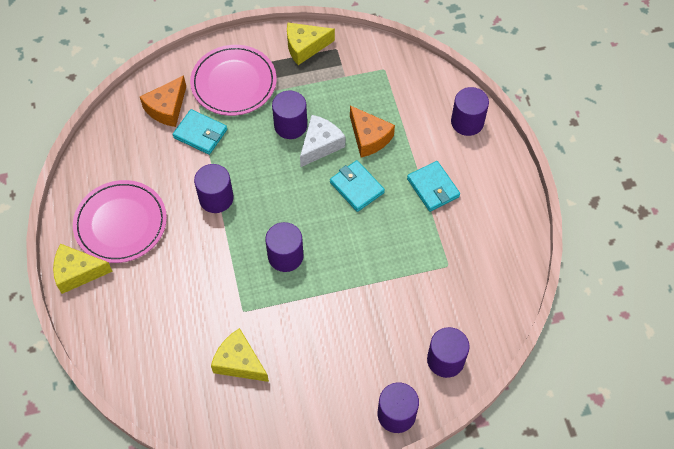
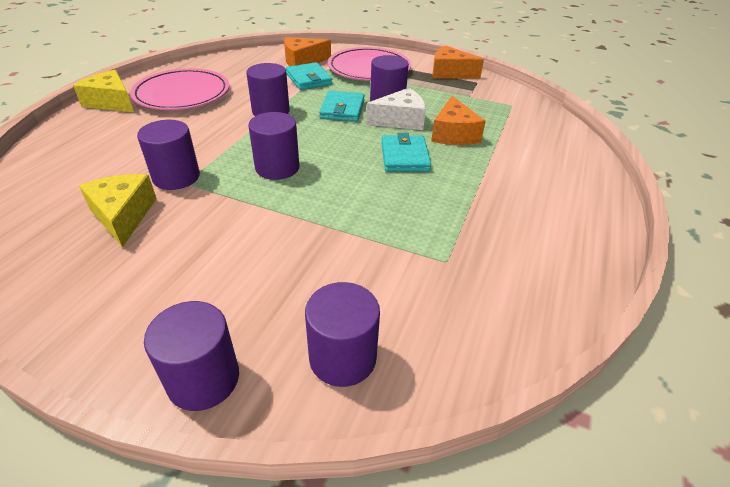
camera: 35 degrees right, 20 degrees down
yellow cheese [287,23,335,65] -> orange cheese [432,45,484,79]
turquoise wallet [407,161,460,212] -> turquoise wallet moved to [319,91,365,122]
purple cylinder [451,87,489,136] -> purple cylinder moved to [137,120,200,190]

